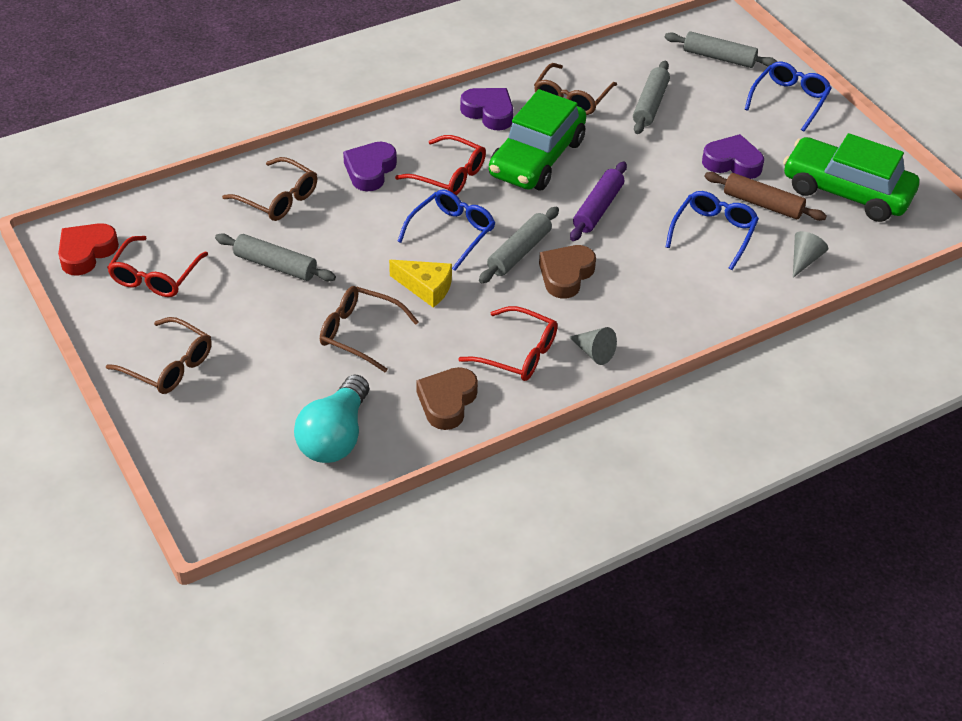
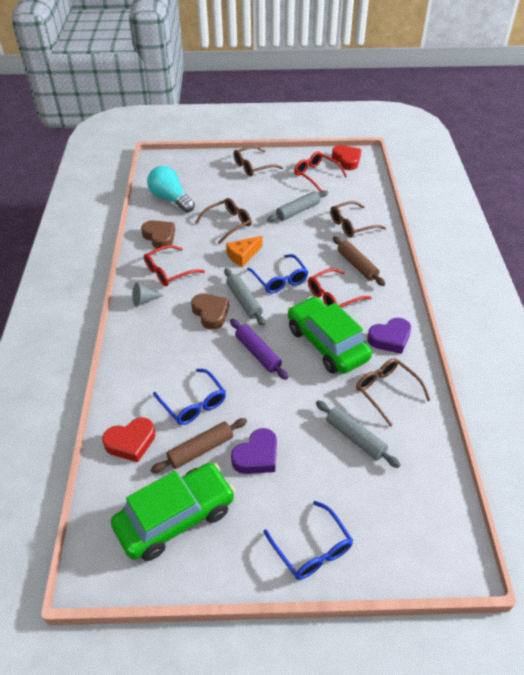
camera: 120 degrees right, 0 degrees up
purple heart [343,142,397,191] -> brown rolling pin [333,236,385,286]
yellow cheese [389,260,452,308] -> orange cheese [226,236,262,267]
grey rolling pin [665,31,777,68] -> none
grey cone [793,231,828,278] -> red heart [102,417,155,462]

